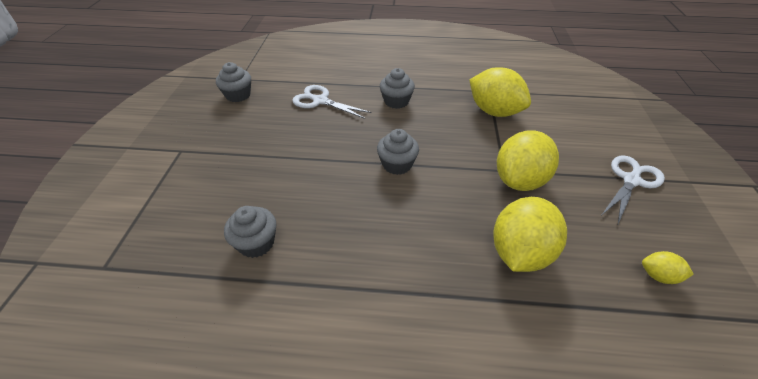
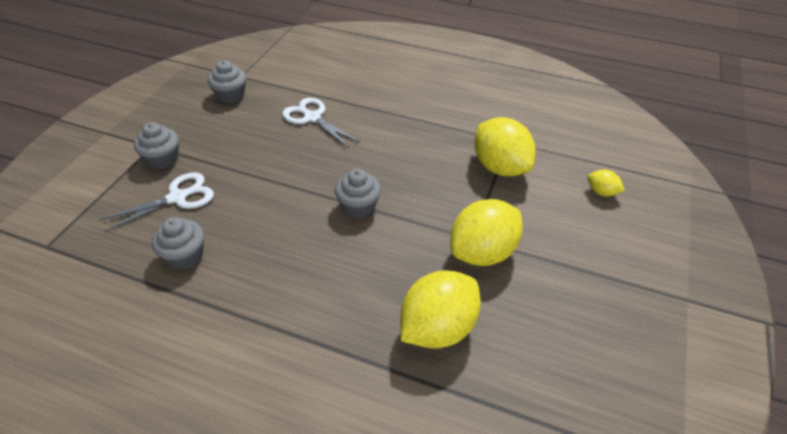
camera: 15 degrees right, 0 degrees up
grey cupcake [380,68,415,109] -> grey cupcake moved to [134,122,179,169]
white scissors [602,155,665,224] -> white scissors moved to [100,172,214,232]
yellow lemon [642,251,694,284] -> yellow lemon moved to [588,170,625,196]

